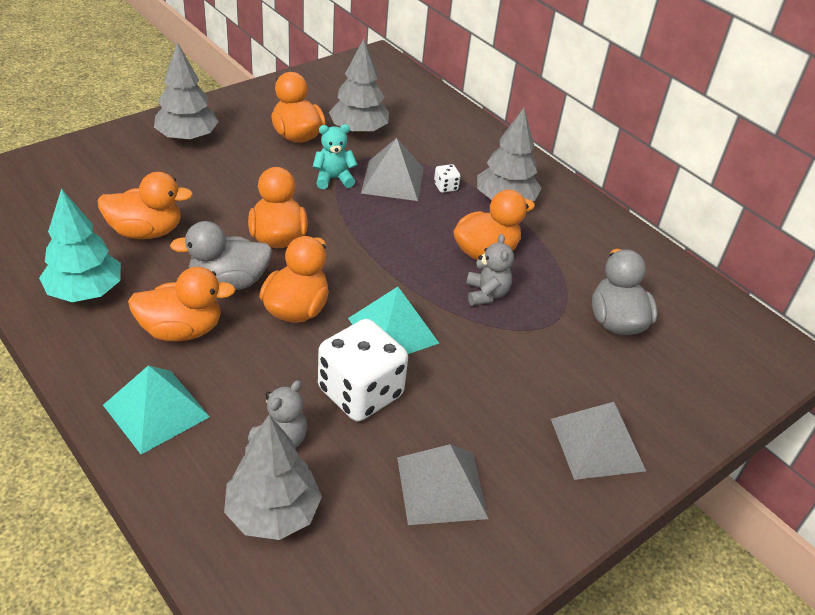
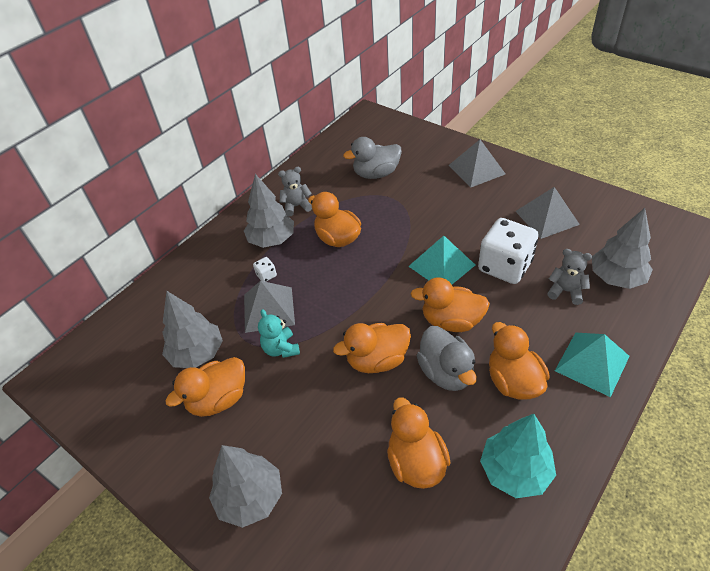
camera: 95 degrees left, 5 degrees up
grey teddy bear [466,234,514,306] -> grey teddy bear moved to [278,167,312,217]

